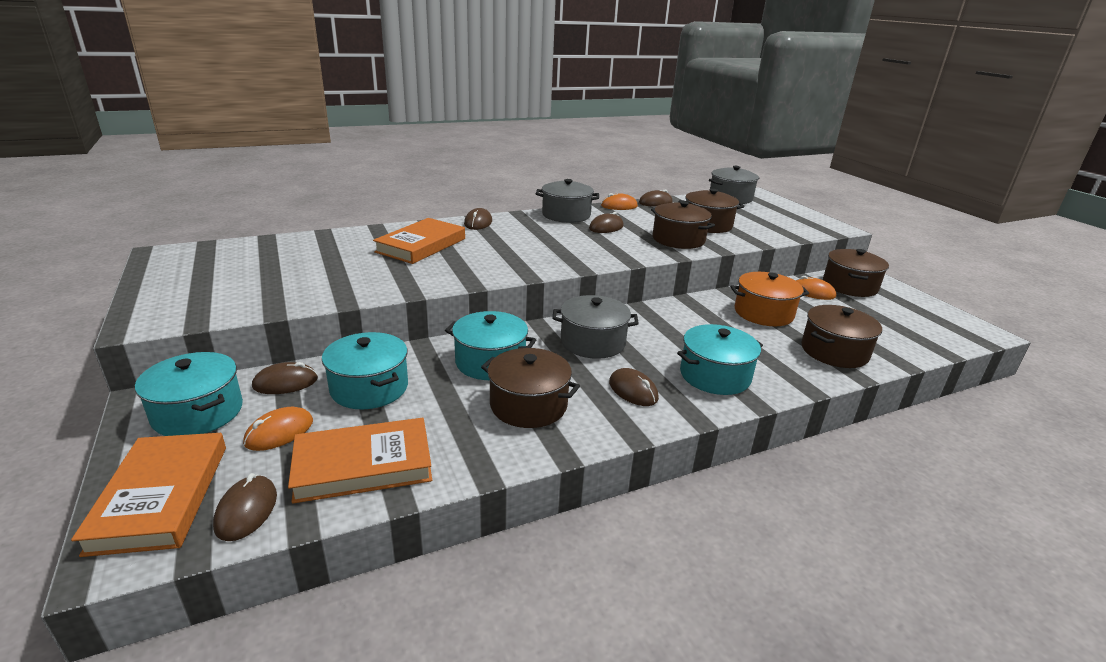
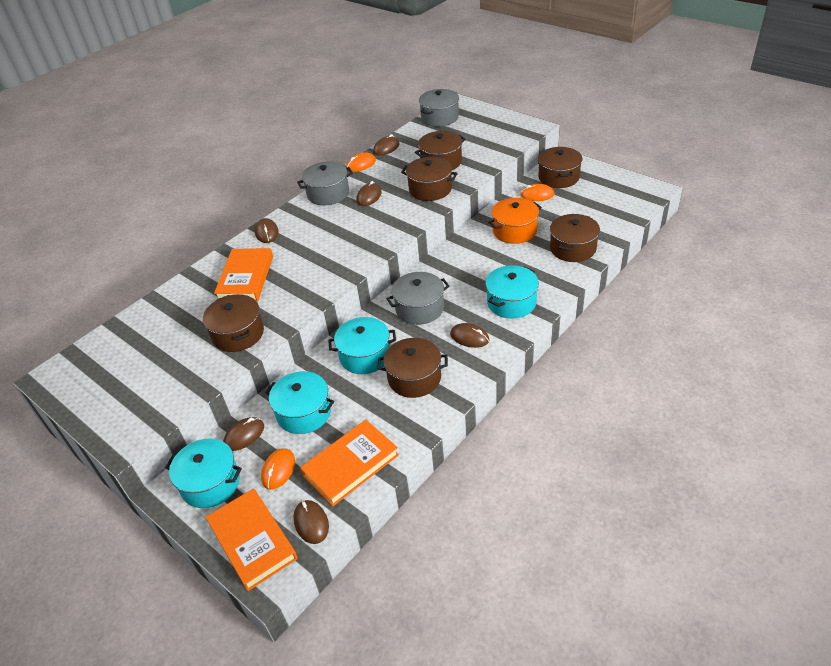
camera: 20 degrees left, 15 degrees up
none -> brown pot [203,294,264,352]

